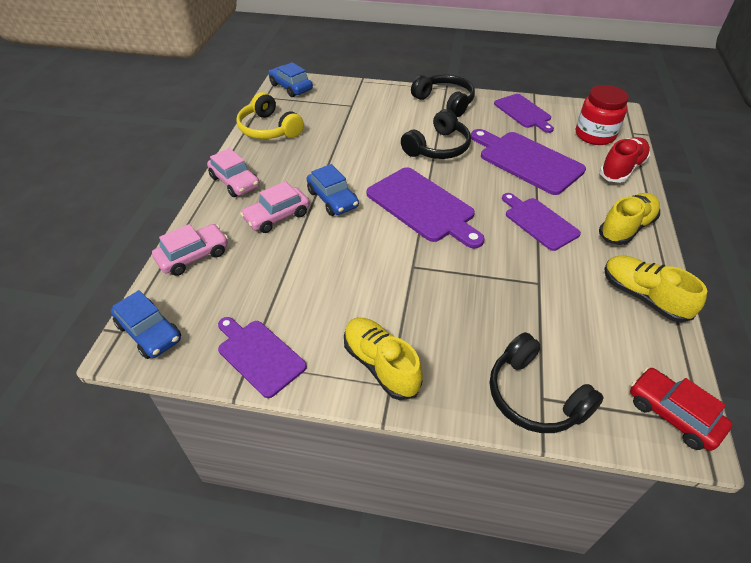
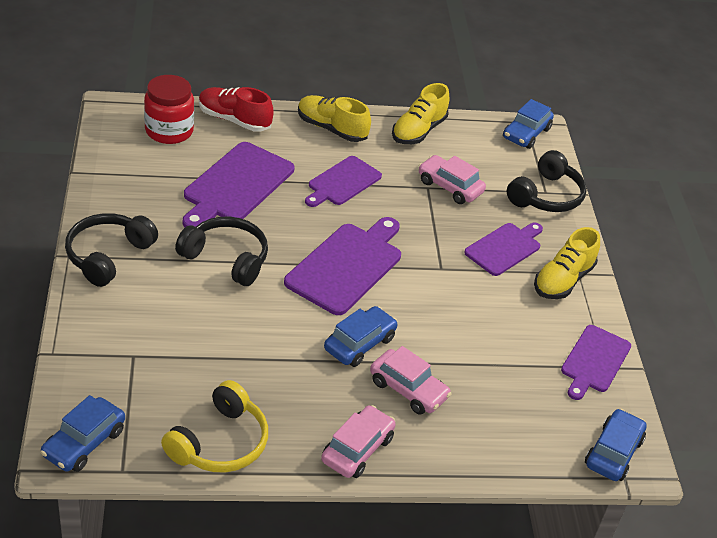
camera: 110 degrees left, 5 degrees down
pink car [152,224,228,276] -> pink car moved to [419,155,486,204]
purple cutting board [494,94,554,133] -> purple cutting board moved to [464,223,543,276]
red car [630,367,732,451] -> blue car [503,99,554,149]

